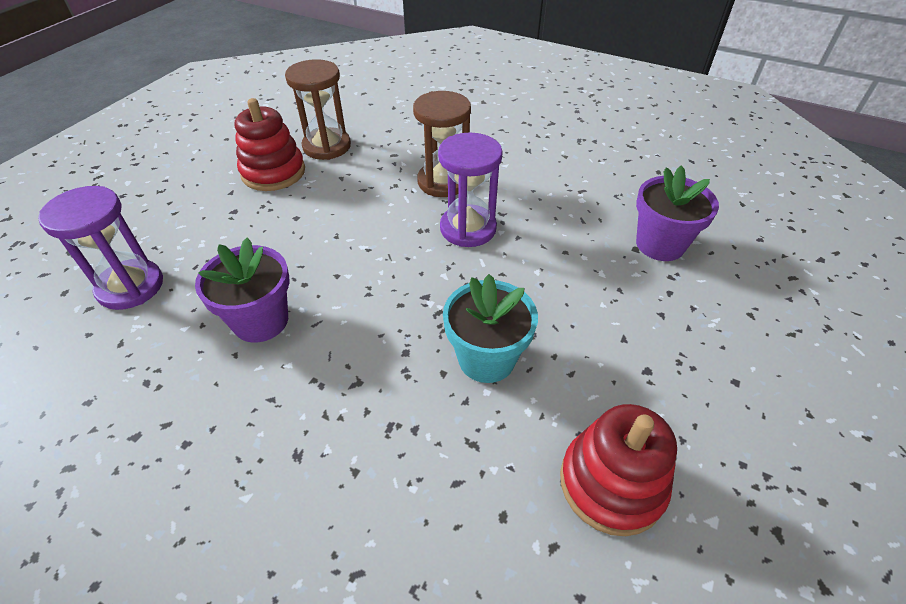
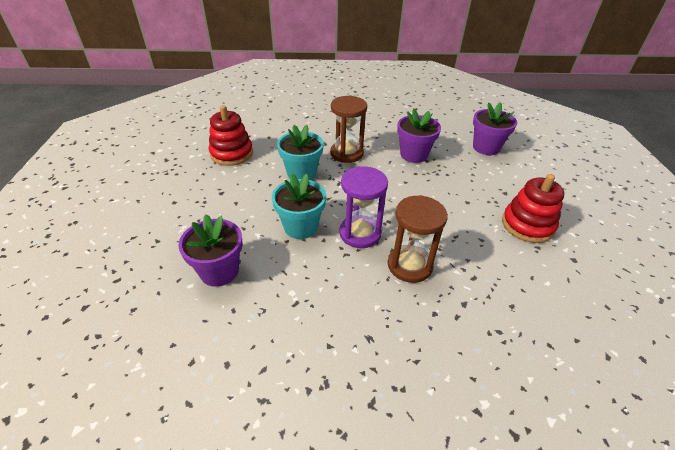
camera: 150 degrees right, 5 degrees down
purple hourglass [38,186,163,310] -> purple flower pot [473,102,517,155]
brown hourglass [285,59,351,160] -> brown hourglass moved to [330,96,367,163]
none -> turquoise flower pot [272,174,326,239]

